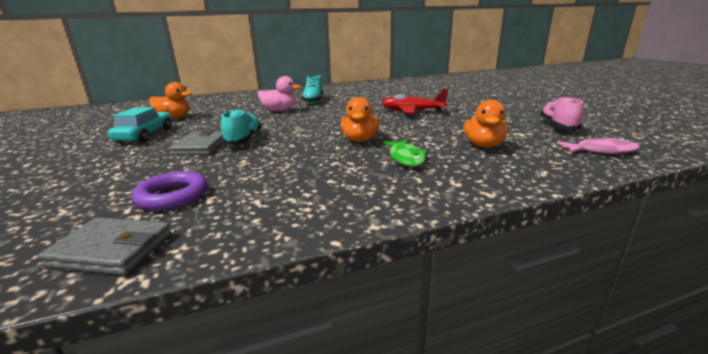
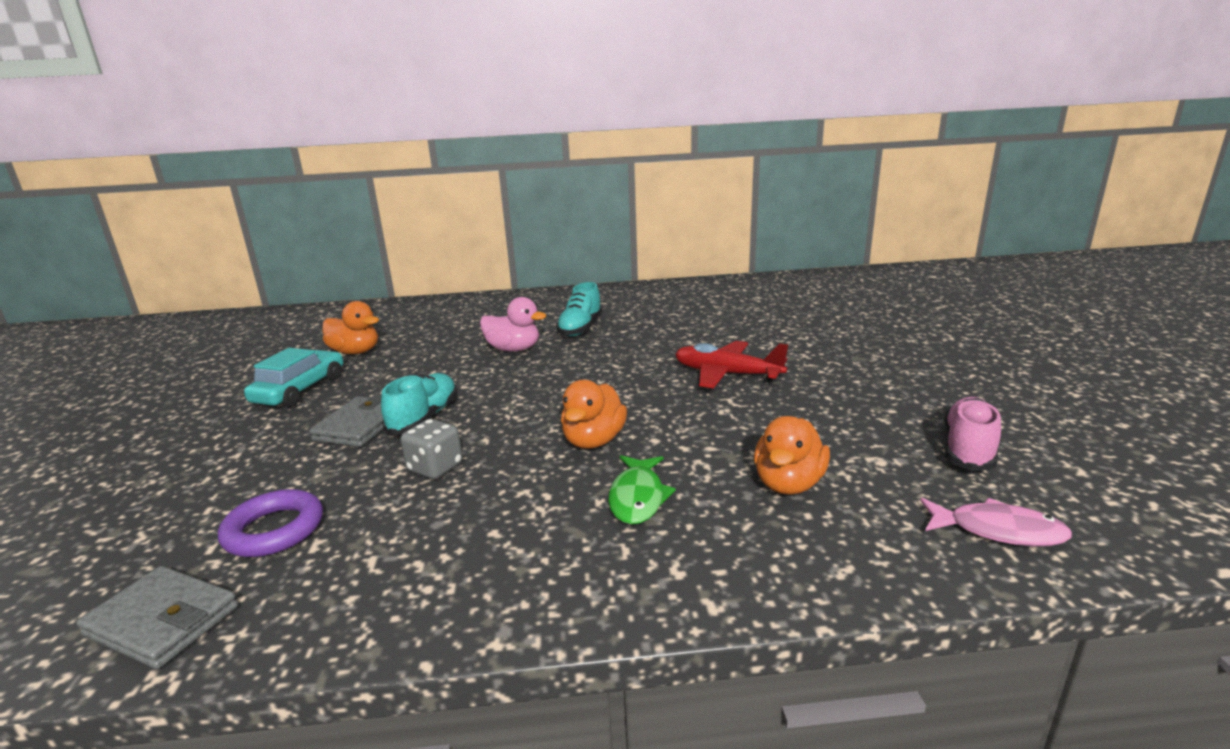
camera: 15 degrees right, 0 degrees up
none -> grey dice [400,419,463,479]

